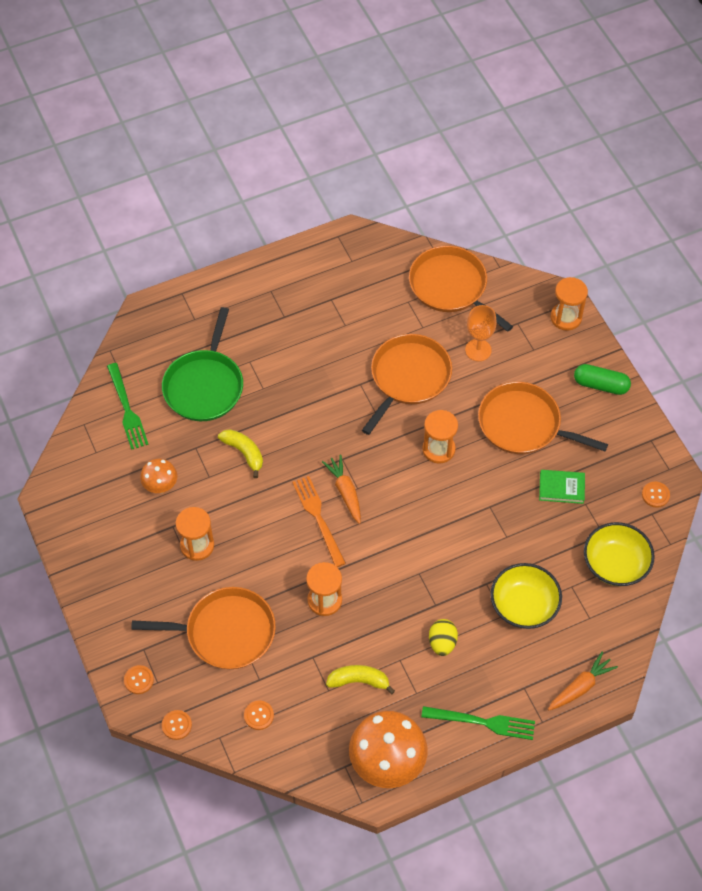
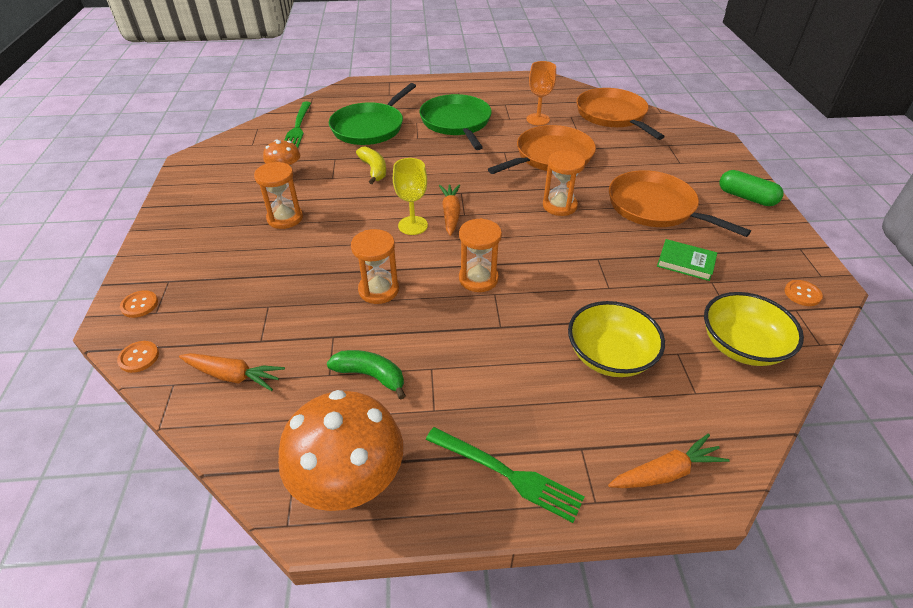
camera: 20 degrees right, 15 degrees down
orange pan [131,587,276,669] -> none
orange button [244,700,274,730] -> orange carrot [179,353,285,391]
orange fork [292,476,346,567] -> yellow goblet [393,158,428,235]
yellow banana [326,665,395,694] -> green banana [327,350,406,400]
yellow egg [429,619,458,656] -> none
orange goblet [465,305,497,361] -> orange goblet moved to [526,61,556,125]
orange hourglass [551,277,588,331] -> orange hourglass moved to [459,218,502,292]
none -> green pan [419,94,492,150]

